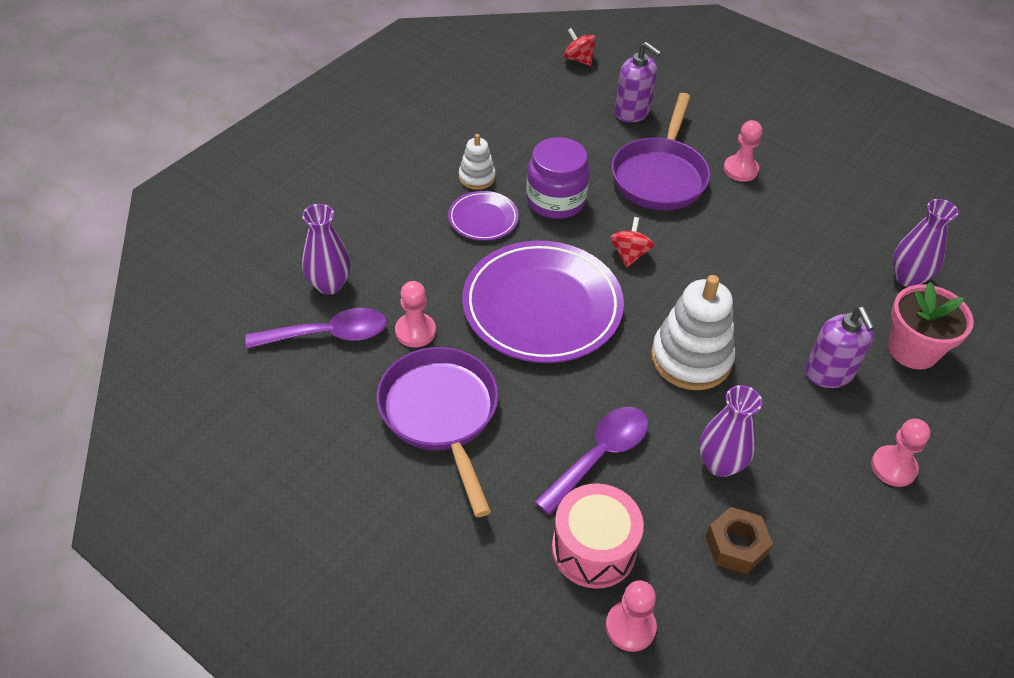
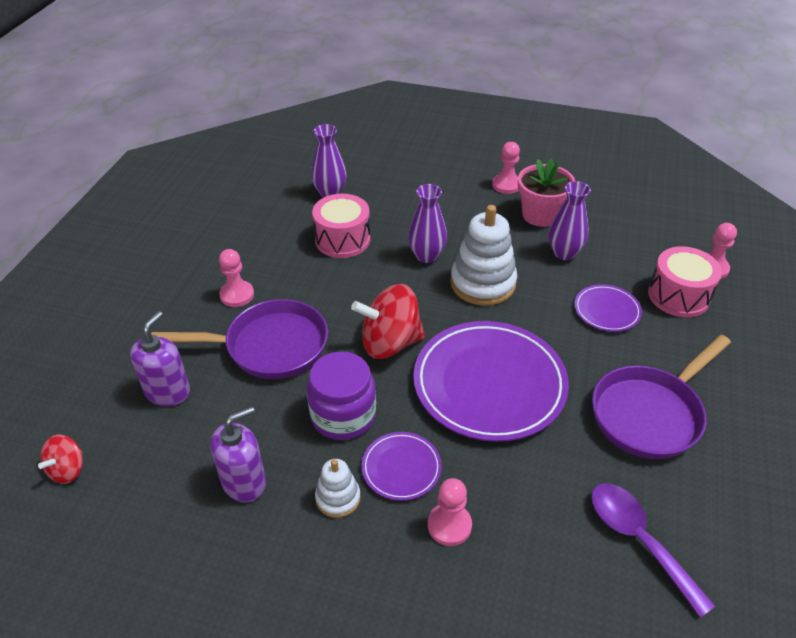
camera: 110 degrees left, 5 degrees down
purple vase [302,204,351,295] -> purple vase moved to [408,184,447,263]
pink pawn [395,281,436,348] -> pink pawn moved to [428,478,472,546]
purple spoon [534,407,648,515] -> purple plate [574,284,642,332]
red spinning top [610,217,654,267] -> red spinning top [351,284,425,359], size x1.85
brown nut [706,507,773,574] -> none
purple soap dispenser [805,307,875,388] -> purple soap dispenser moved to [211,406,266,502]
pink flower pot [888,282,974,370] -> pink flower pot moved to [518,159,575,227]
none -> pink drum [312,194,370,258]

